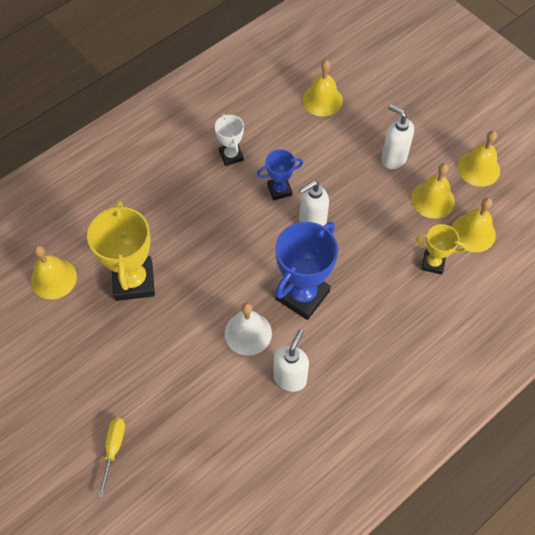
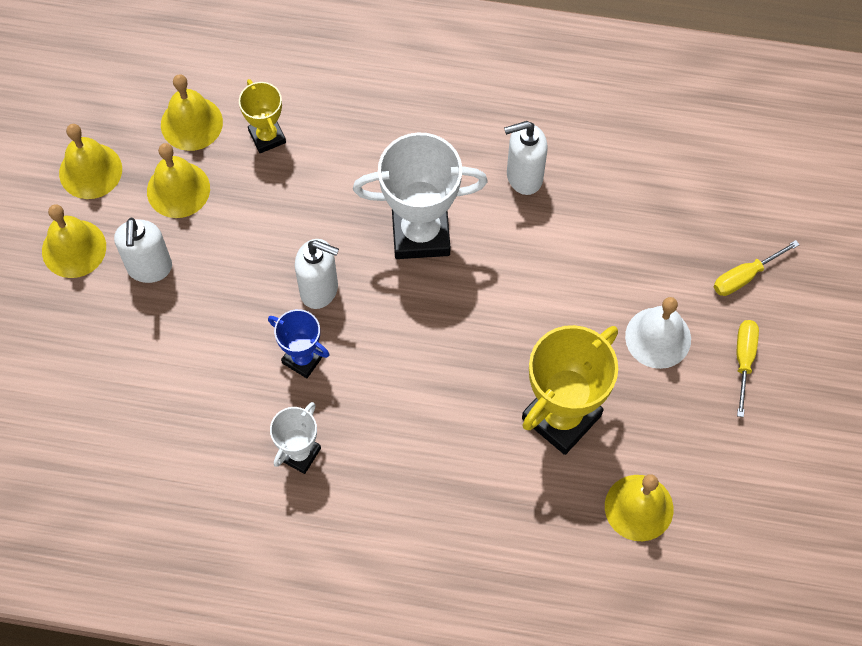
camera: 130 degrees left, 5 degrees up
white bell [225,303,272,356] -> white bell moved to [625,297,691,369]
blue trophy [275,222,338,320] -> white trophy [353,132,488,259]
yellow bell [302,60,343,117] -> yellow bell moved to [42,204,106,278]
none -> yellow screwdriver [737,320,759,417]

